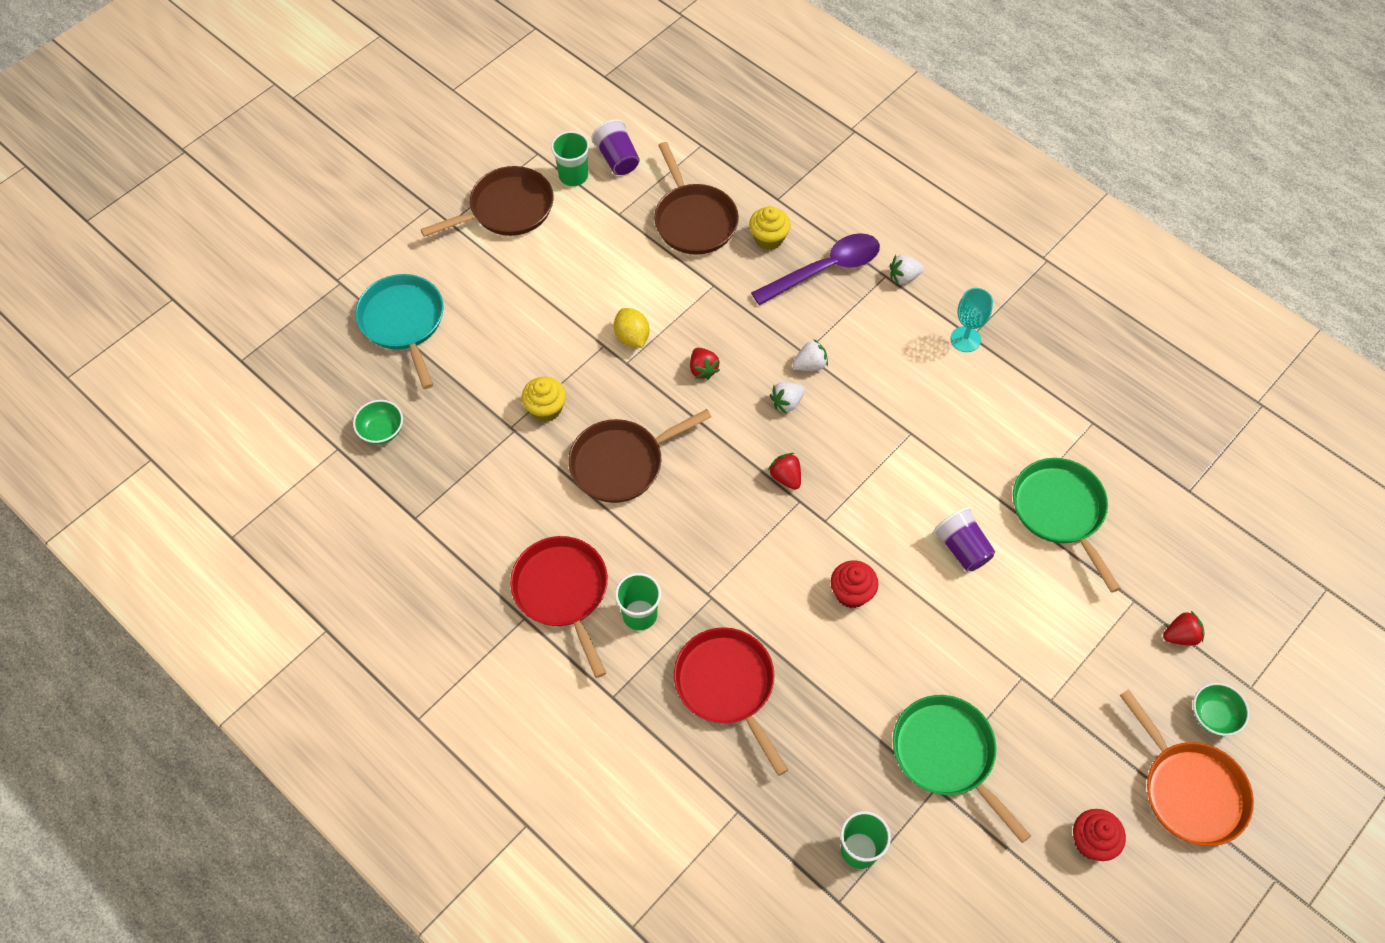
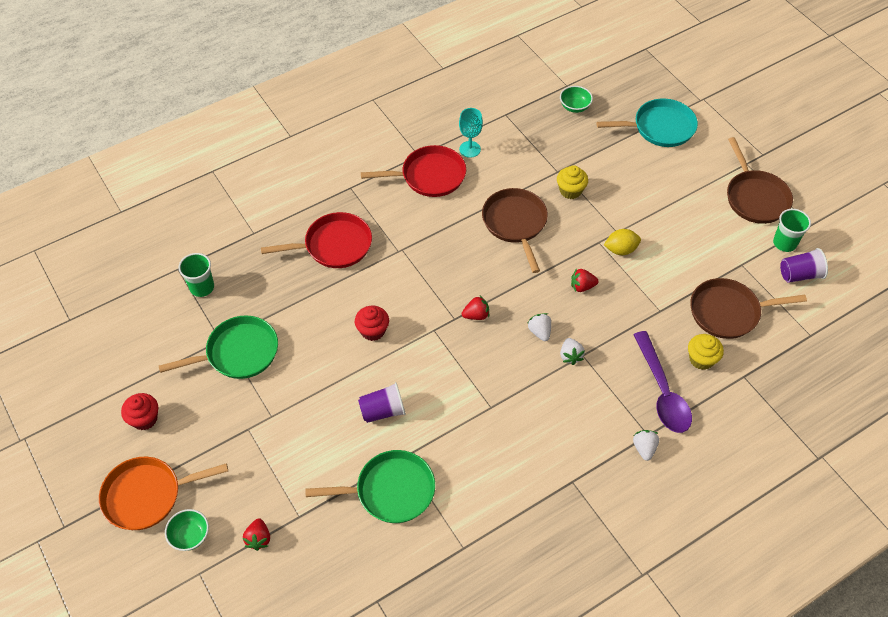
camera: 105 degrees right, 5 degrees down
green cup [615,573,661,631] -> none
turquoise goblet [950,288,993,352] -> turquoise goblet moved to [459,108,483,158]

